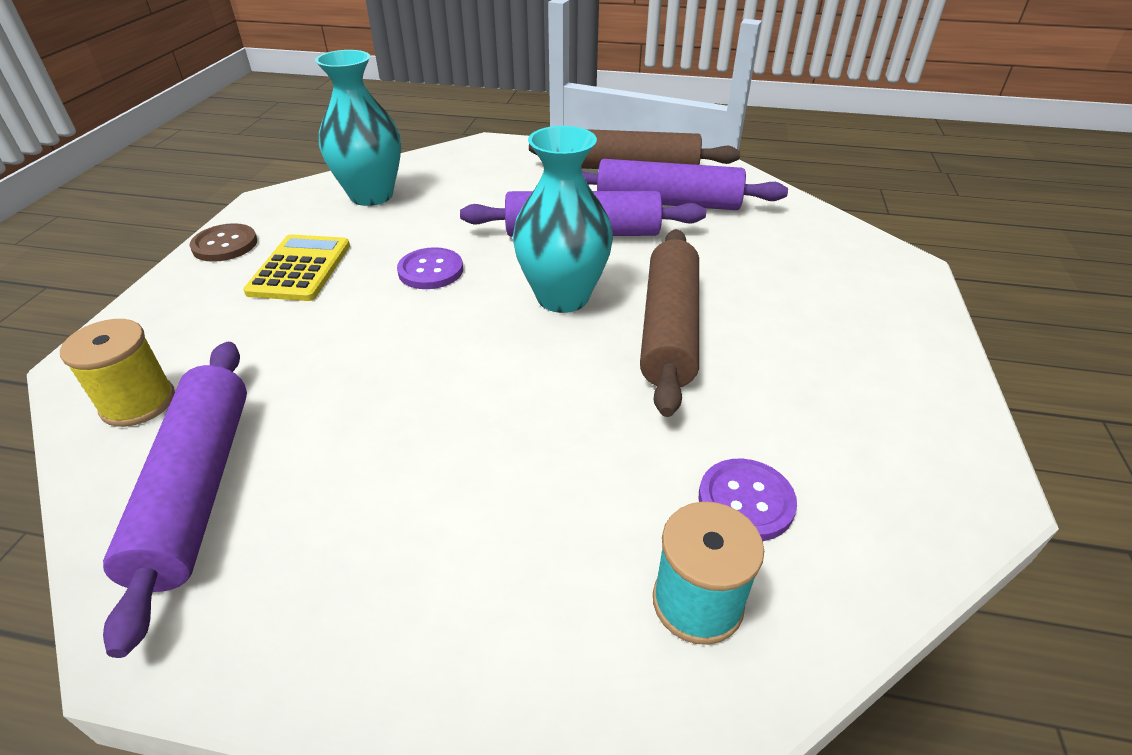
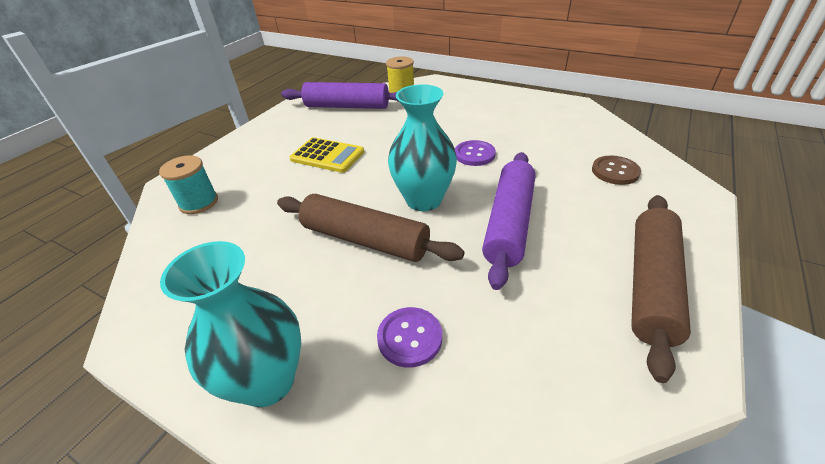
camera: 110 degrees right, 0 degrees up
brown button [189,223,257,262] -> brown button moved to [592,156,641,185]
yellow calculator [243,234,350,301] -> yellow calculator moved to [290,137,364,173]
turquoise vase [315,50,401,206] -> turquoise vase moved to [160,241,301,407]
purple rolling pin [581,159,788,210] -> none
purple button [699,458,797,541] -> purple button moved to [377,307,442,368]

